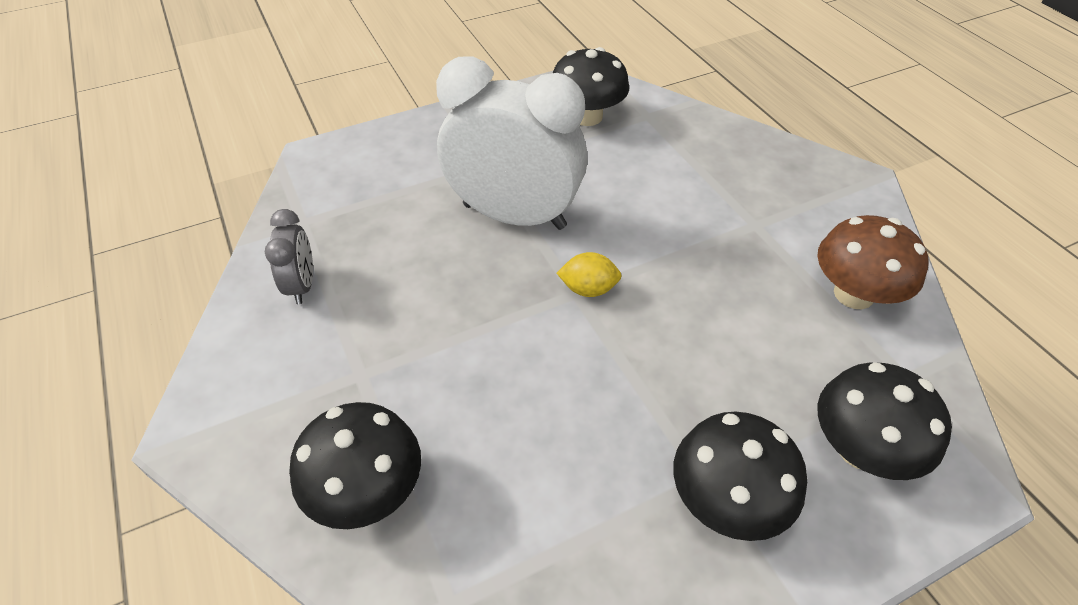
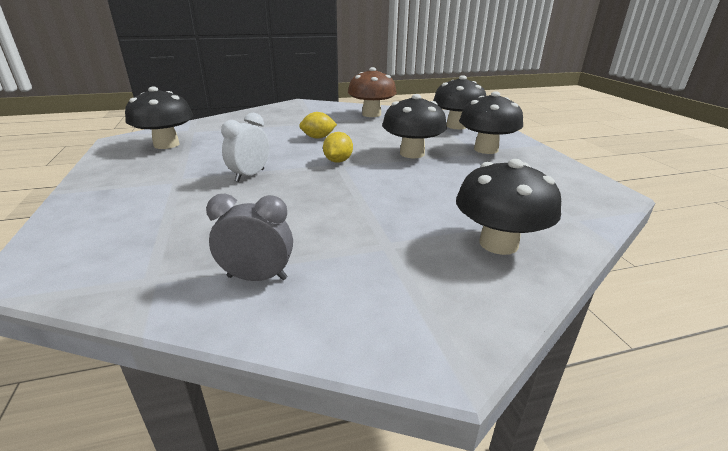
camera: 80 degrees left, 20 degrees down
white clock [436,56,588,230] -> white clock [221,113,269,182], size x0.45
none -> yellow lemon [299,112,337,139]
none -> black mushroom [382,94,447,158]

